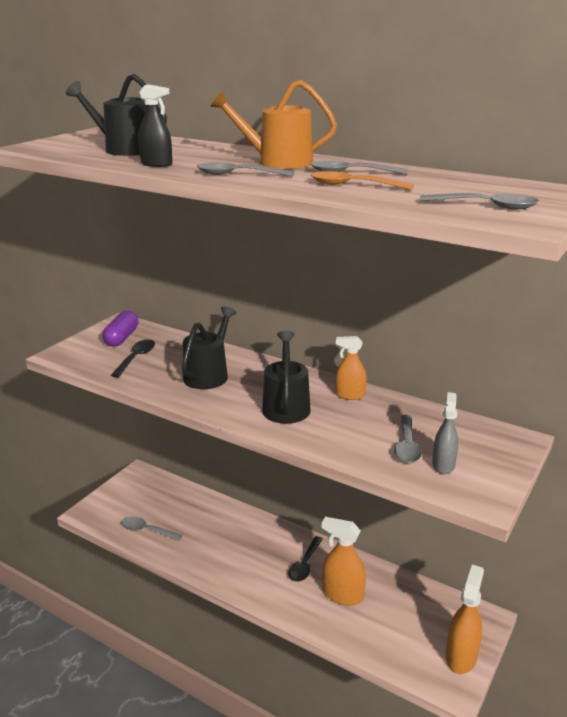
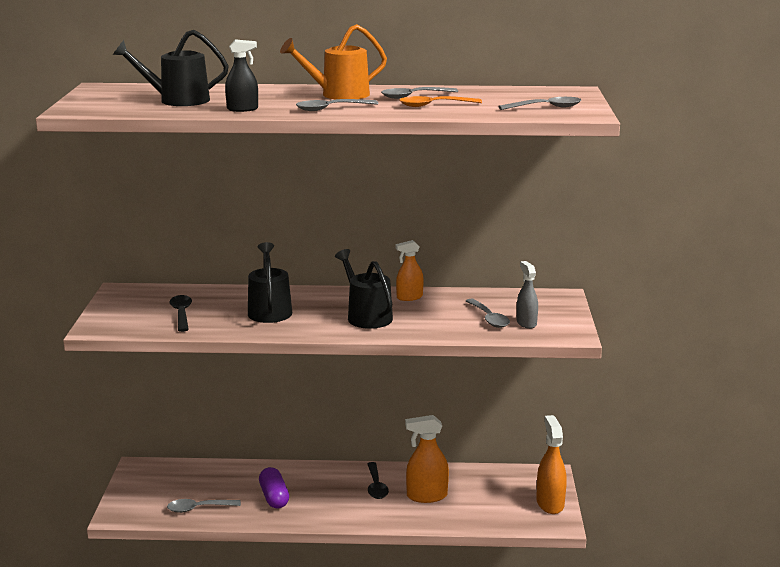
camera: 30 degrees left, 5 degrees down
purple capsule [102,311,138,346] -> purple capsule moved to [259,467,289,509]

